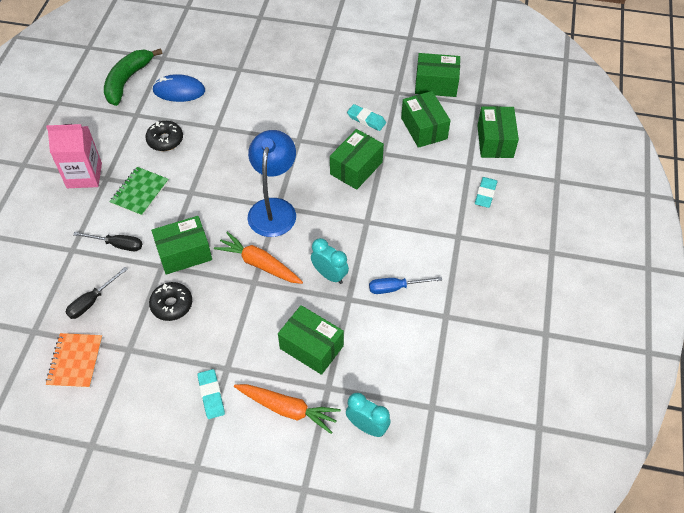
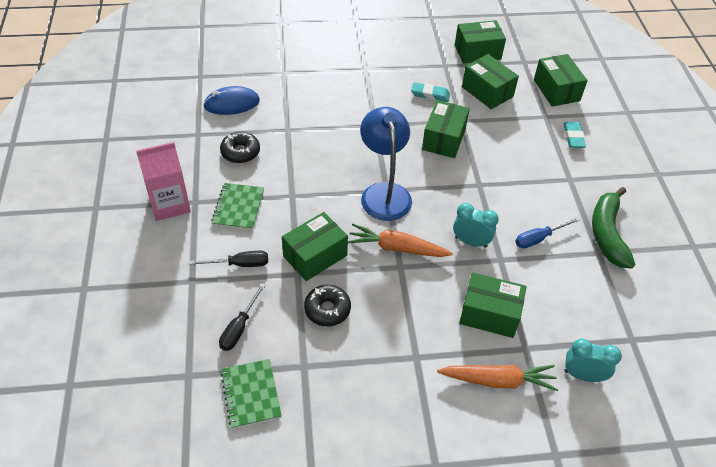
camera: 20 degrees left, 5 degrees down
orange notebook [46,333,103,388] -> green notebook [221,359,282,429]
green banana [104,48,162,106] -> green banana moved to [592,187,635,269]
turquoise eraser [197,369,225,419] -> none

